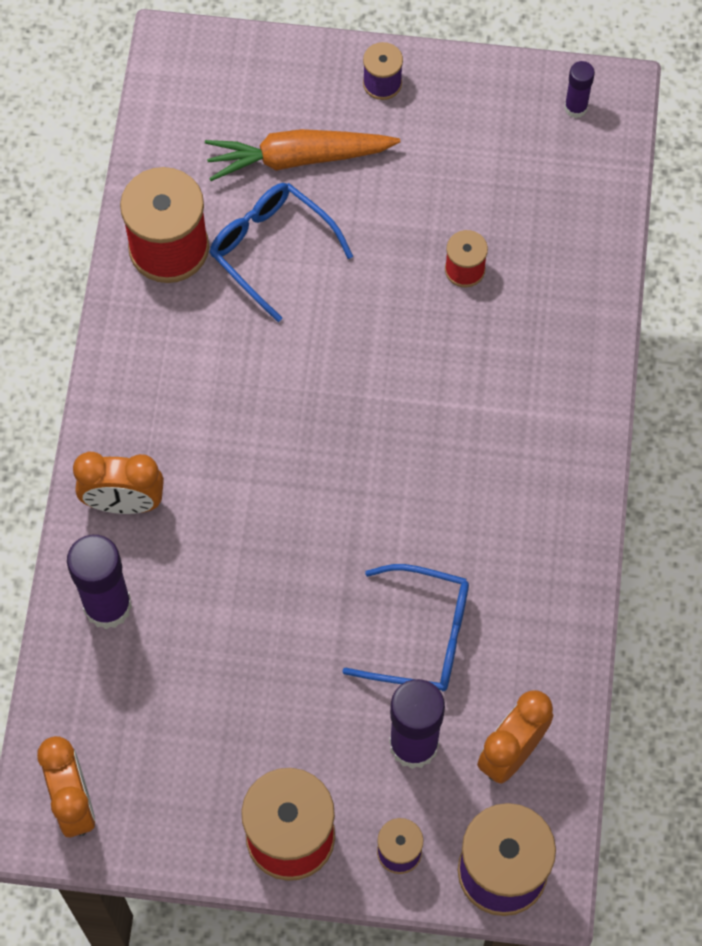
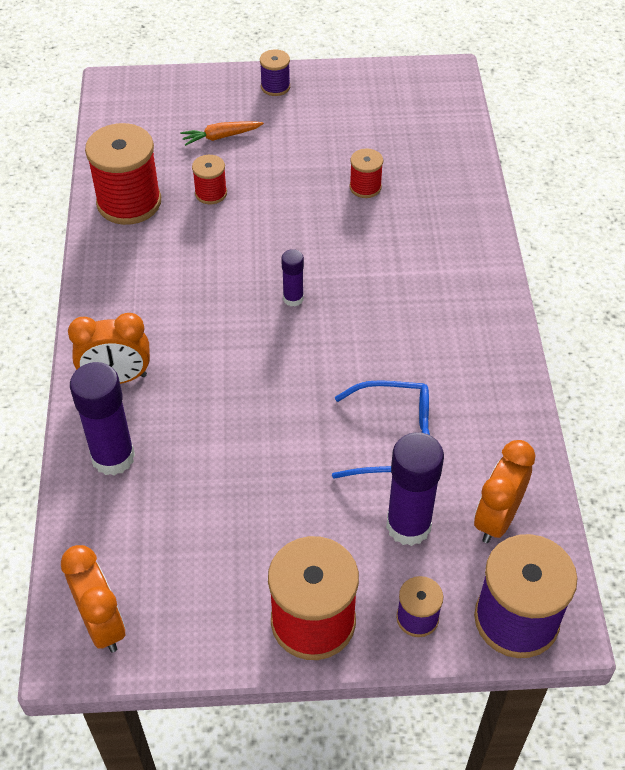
camera: 10 degrees left, 15 degrees down
orange carrot [205,129,400,181] -> orange carrot [180,121,264,146], size x0.55
blue glasses [209,183,353,322] -> red spool [192,155,227,204]
purple glue stick [564,61,595,118] -> purple glue stick moved to [281,249,304,306]

